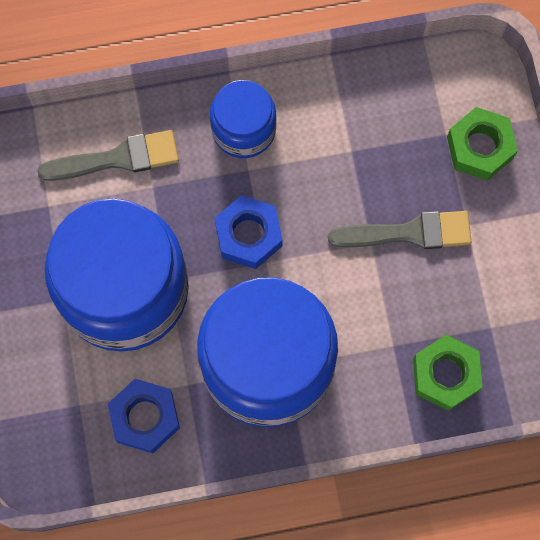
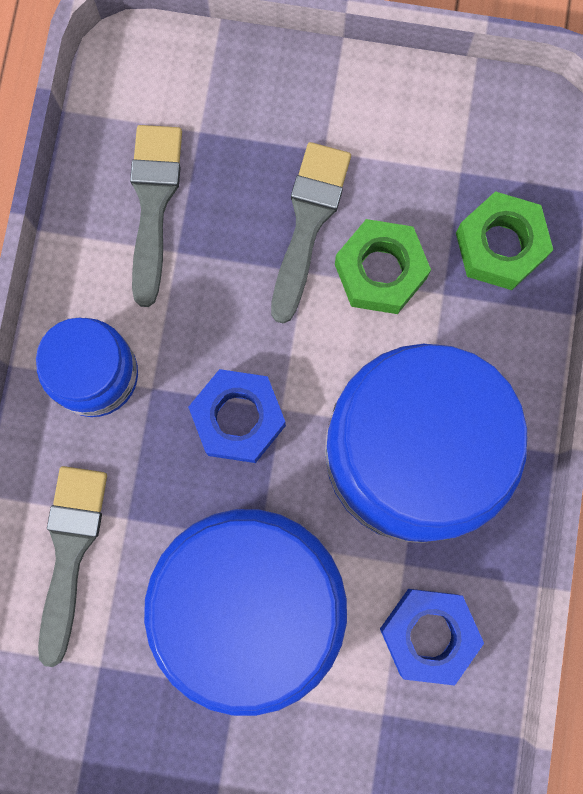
camera: 70 degrees left, 5 degrees up
green nut [447,107,518,181] -> green nut moved to [335,219,431,314]
none -> grey brush [130,125,182,307]

